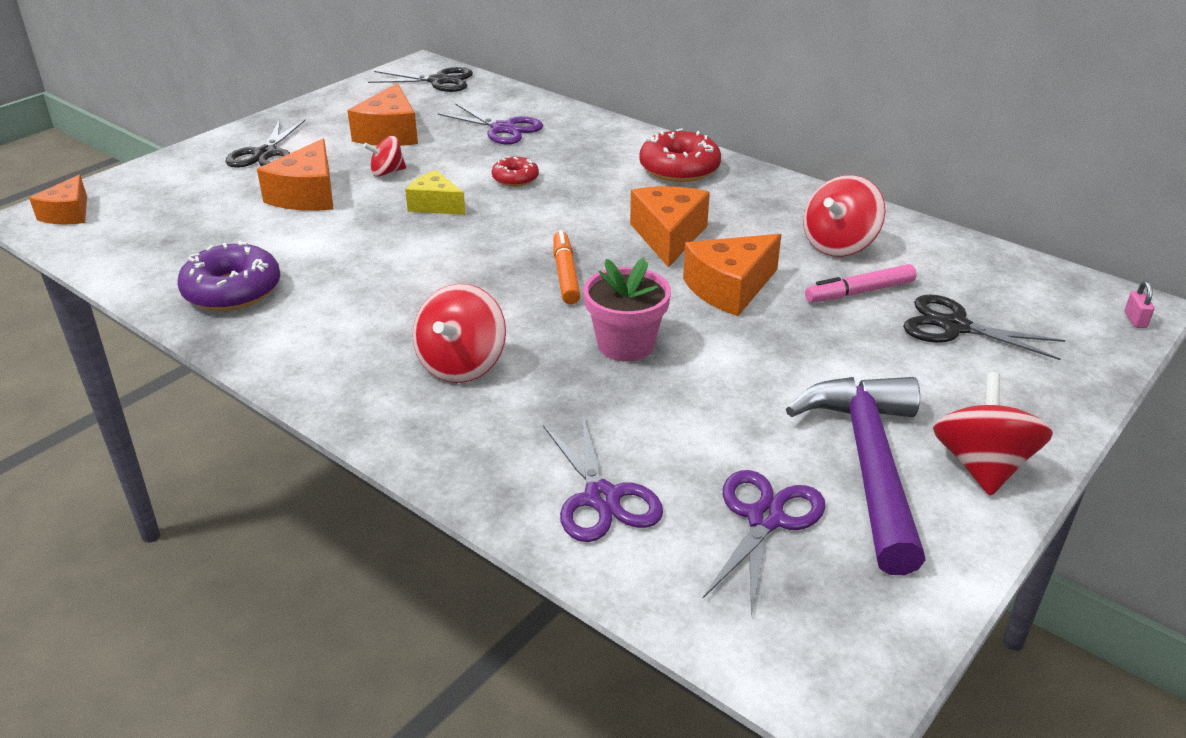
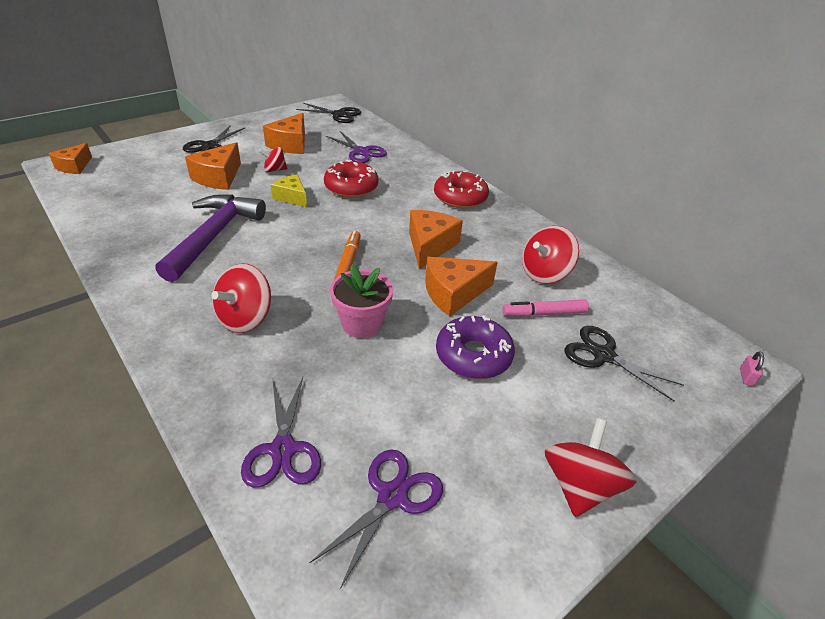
camera: 10 degrees right, 5 degrees up
purple donut [178,240,280,311] -> purple donut moved to [436,315,515,379]
red donut [492,156,539,187] -> red donut [324,160,379,198], size x1.76
purple hammer [786,377,926,575] -> purple hammer moved to [155,194,266,282]

